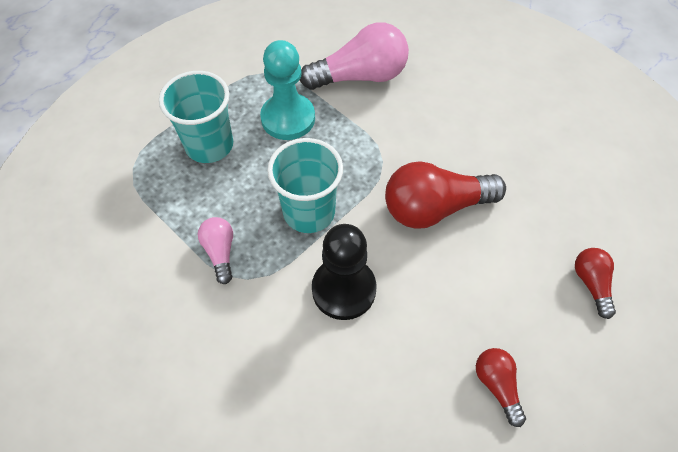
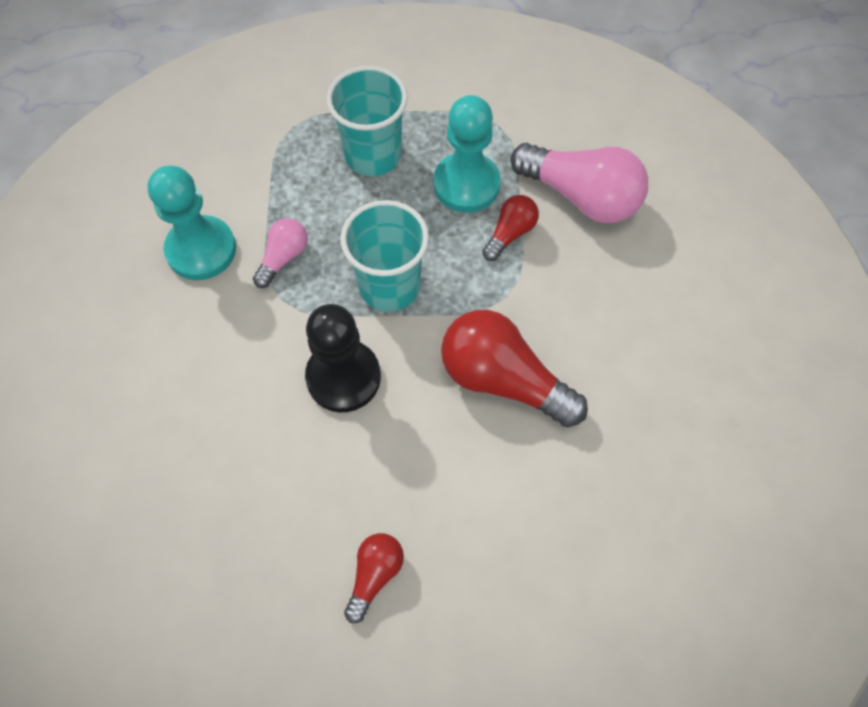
camera: 45 degrees right, 5 degrees up
red light bulb [575,248,616,319] -> red light bulb moved to [482,195,539,261]
none -> turquoise pawn [148,166,236,280]

